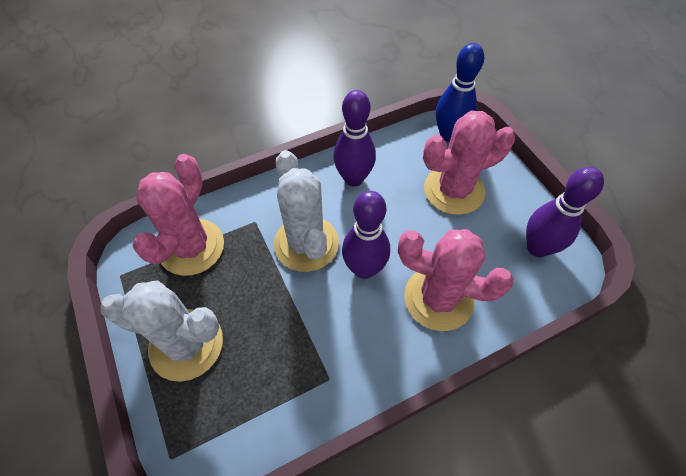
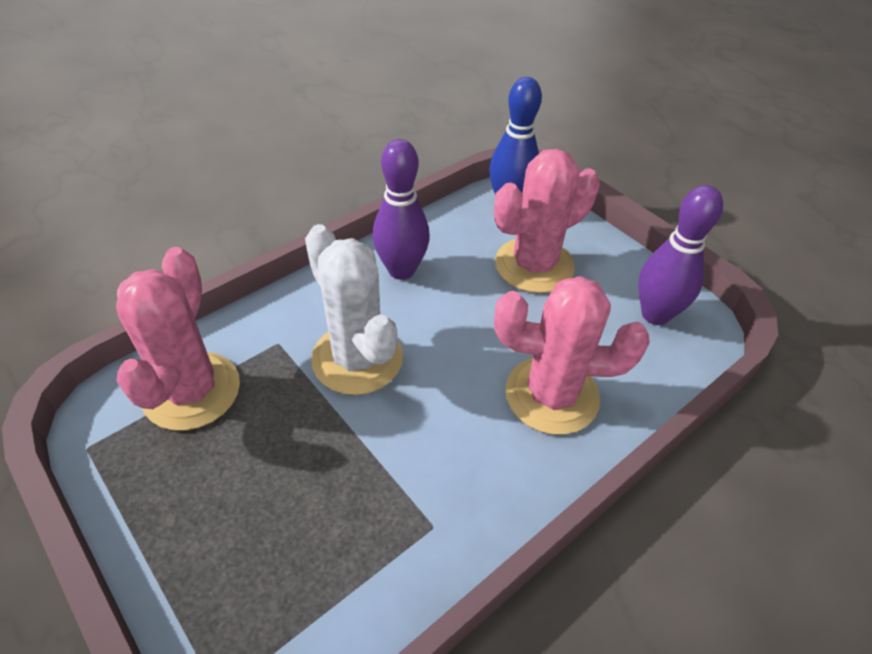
camera: 15 degrees left, 10 degrees down
white cactus [100,280,223,382] -> none
purple bowling pin [342,191,390,279] -> none

